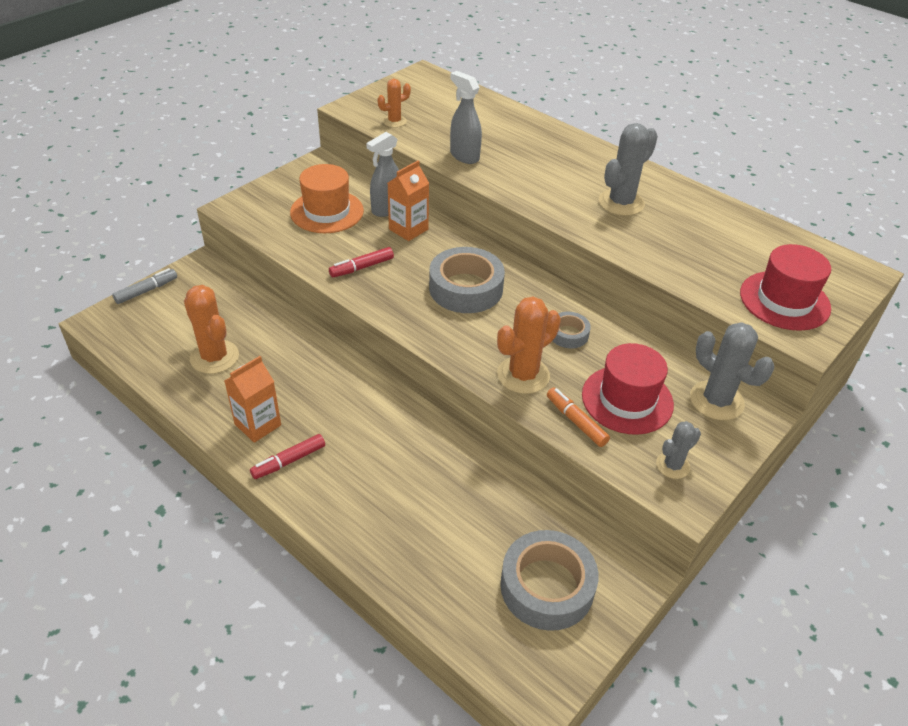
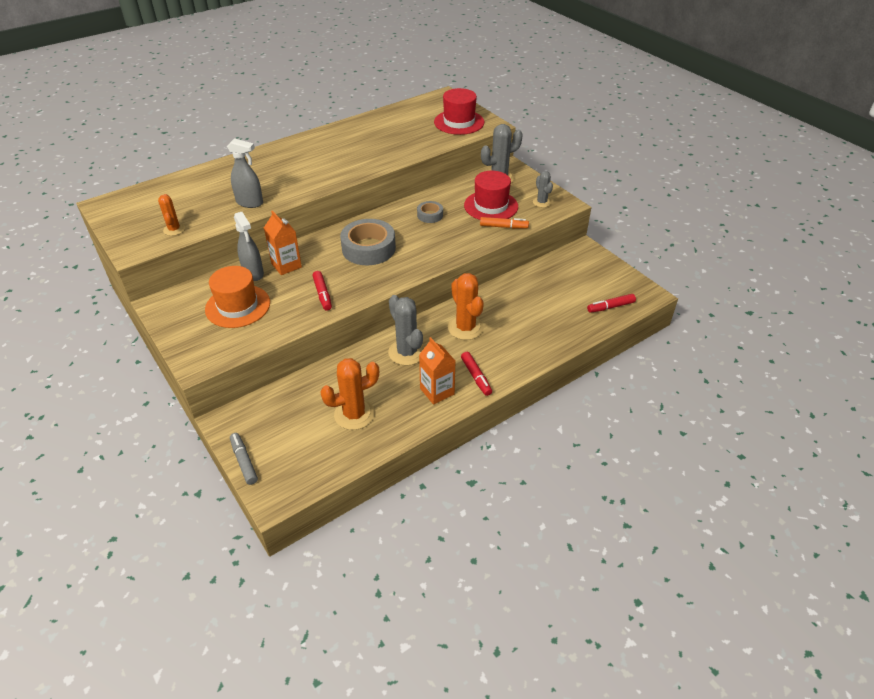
camera: 75 degrees left, 0 degrees up
grey spray bottle [450,71,482,164] -> grey spray bottle turned 135 degrees counterclockwise [227,138,263,208]
orange cactus [497,297,561,394] -> orange cactus moved to [448,273,484,340]
grey tape [500,530,599,631] -> none
orange marker [547,387,610,447] -> orange marker turned 150 degrees counterclockwise [480,217,529,229]
grey cactus [599,123,658,216] -> grey cactus moved to [388,295,425,366]
none -> red marker [587,294,636,313]

